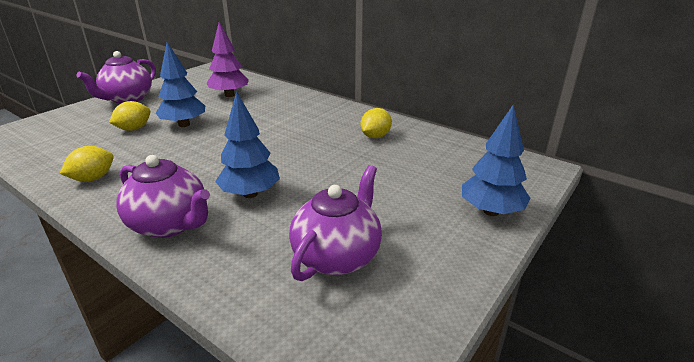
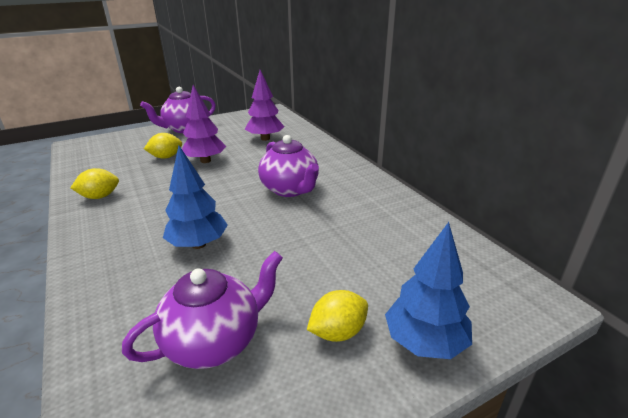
camera: 25 degrees right, 0 degrees up
purple teapot [116,155,210,238] -> purple teapot moved to [258,135,319,197]
blue tree [156,42,205,127] -> purple tree [182,85,226,163]
yellow lemon [360,108,392,138] -> yellow lemon moved to [307,290,368,342]

